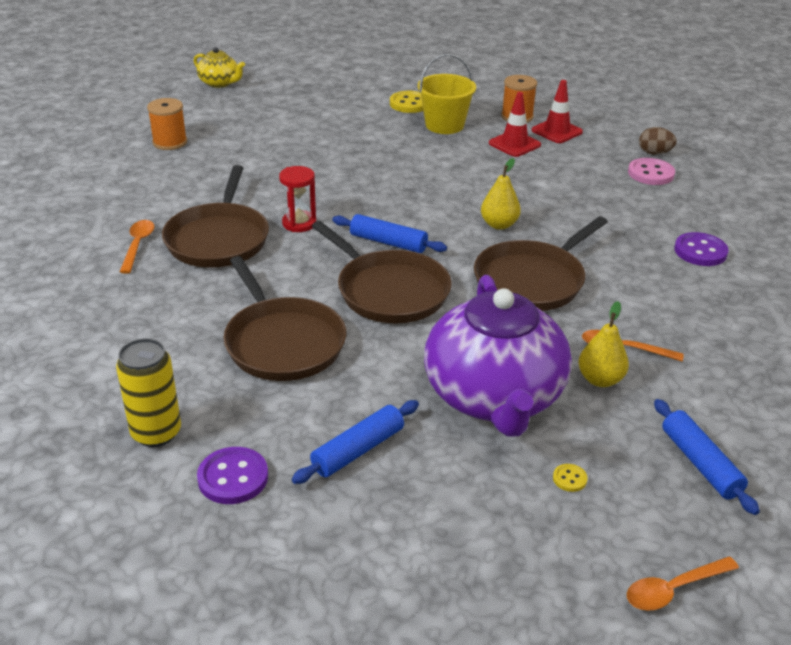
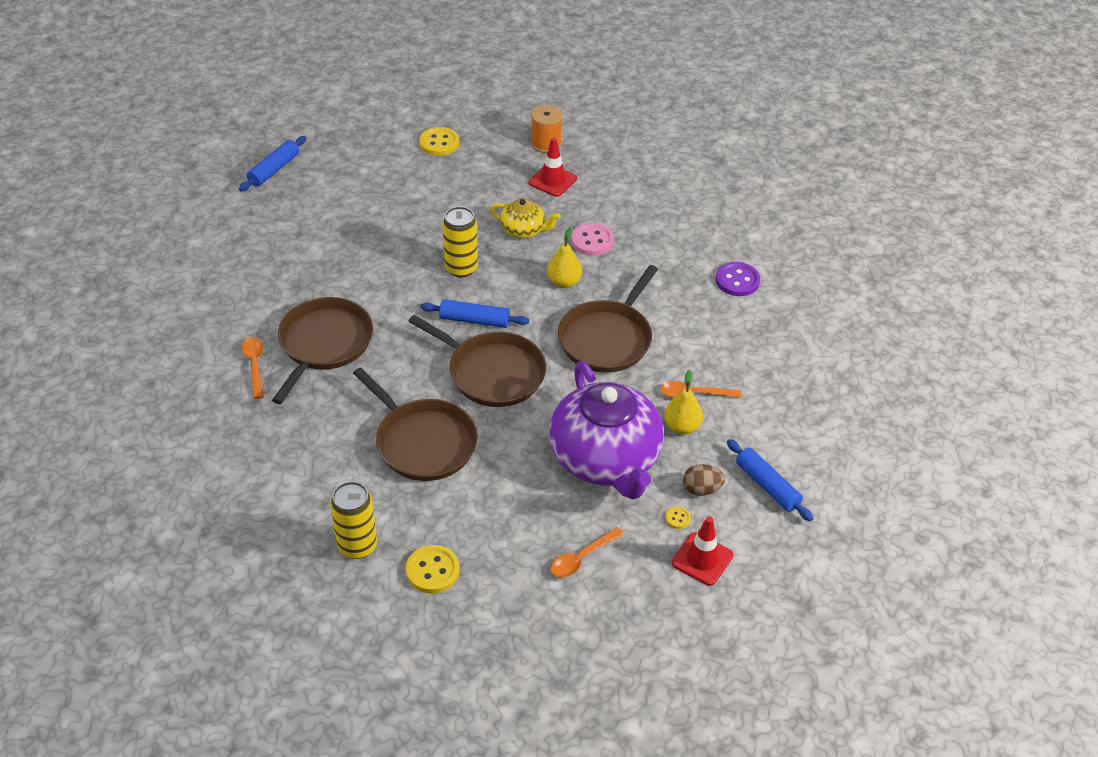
camera: 15 degrees left, 10 degrees up
orange spool [147,98,187,150] -> none
brown pan [162,165,269,267] -> brown pan turned 150 degrees counterclockwise [272,297,373,404]
yellow teapot [194,47,245,88] -> yellow teapot moved to [490,199,560,238]
purple button [197,447,268,504] -> yellow button [406,545,460,593]
red hourglass [279,166,316,232] -> none
blue rolling pin [292,400,419,484] -> blue rolling pin moved to [239,136,306,191]
yellow bucket [418,54,476,134] -> none
red traffic cone [531,80,583,143] -> red traffic cone moved to [672,516,733,586]
orange spoon [627,556,739,611] -> orange spoon moved to [550,527,624,577]
pink button [628,158,675,185] -> pink button moved to [571,223,614,256]
brown egg [639,127,677,155] -> brown egg moved to [683,464,725,496]
none -> yellow can [442,206,478,277]

